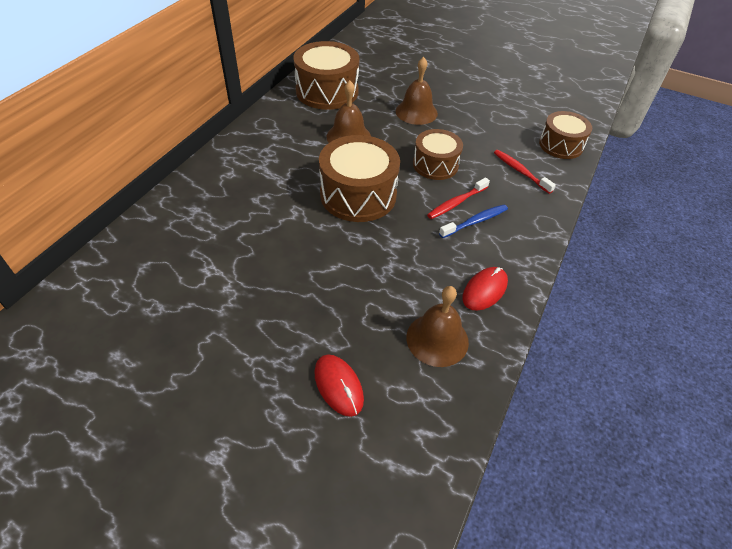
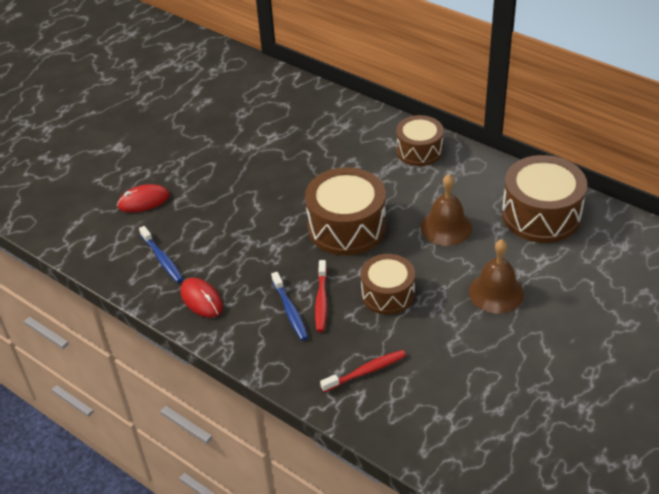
camera: 105 degrees right, 5 degrees down
brown bell [406,286,469,367] -> blue toothbrush [139,226,183,283]
red toothbrush [427,178,490,219] -> red toothbrush turned 150 degrees counterclockwise [315,260,327,332]
brown drum [539,111,592,159] -> brown drum moved to [396,115,444,166]

